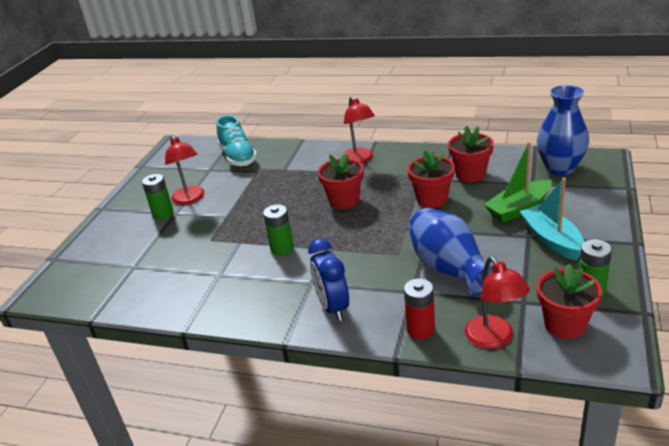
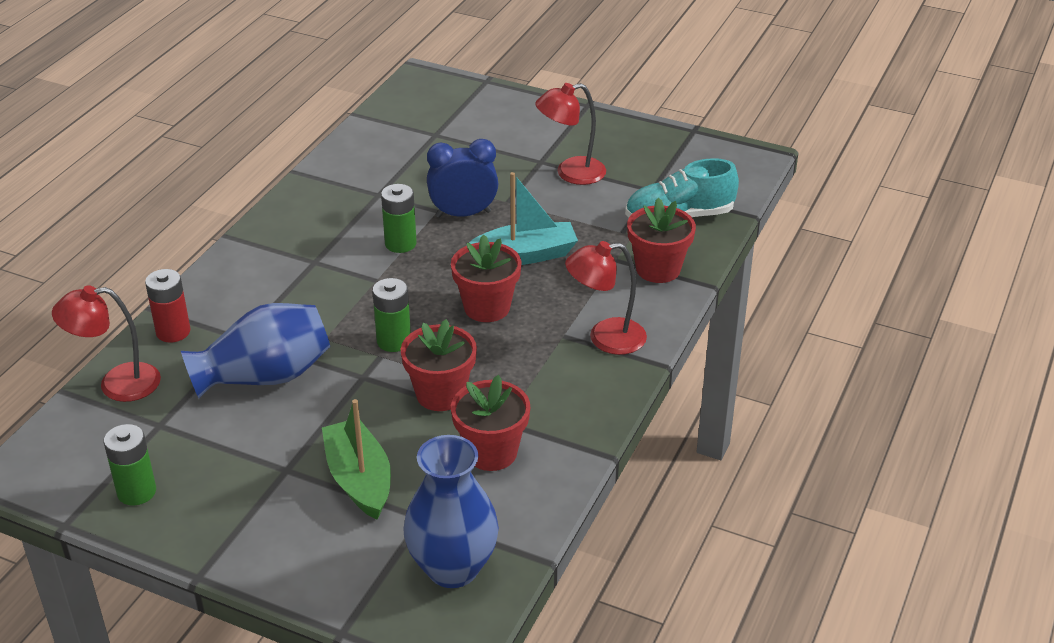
camera: 95 degrees right, 5 degrees up
green battery [142,174,174,220] -> green battery moved to [372,278,411,352]
blue clock [308,238,349,321] -> blue clock moved to [427,139,498,218]
turquoise boat [520,178,584,260] -> turquoise boat moved to [466,172,578,265]
red flower pot [537,263,602,339] -> red flower pot moved to [627,198,696,283]

